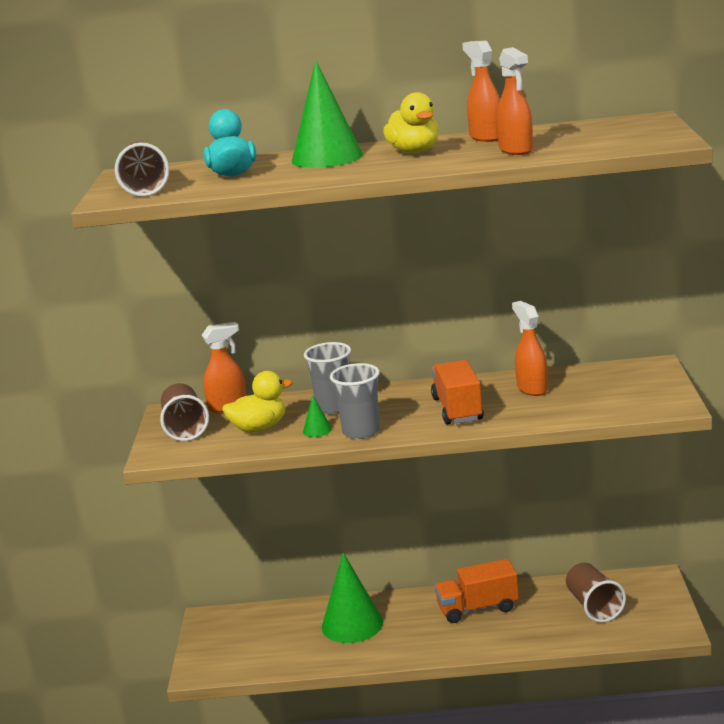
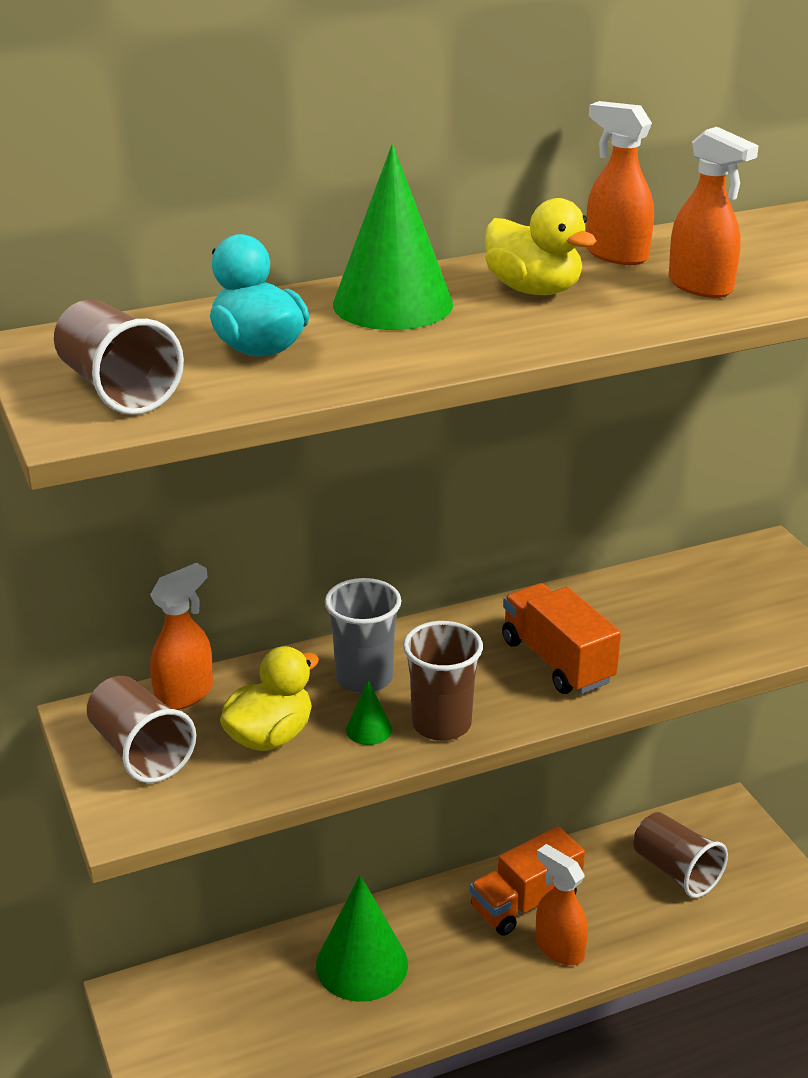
camera: 25 degrees left, 10 degrees up
grey cup [330,363,380,439] -> brown cup [403,621,483,741]
orange spray bottle [512,301,548,396] -> orange spray bottle moved to [536,844,588,965]

